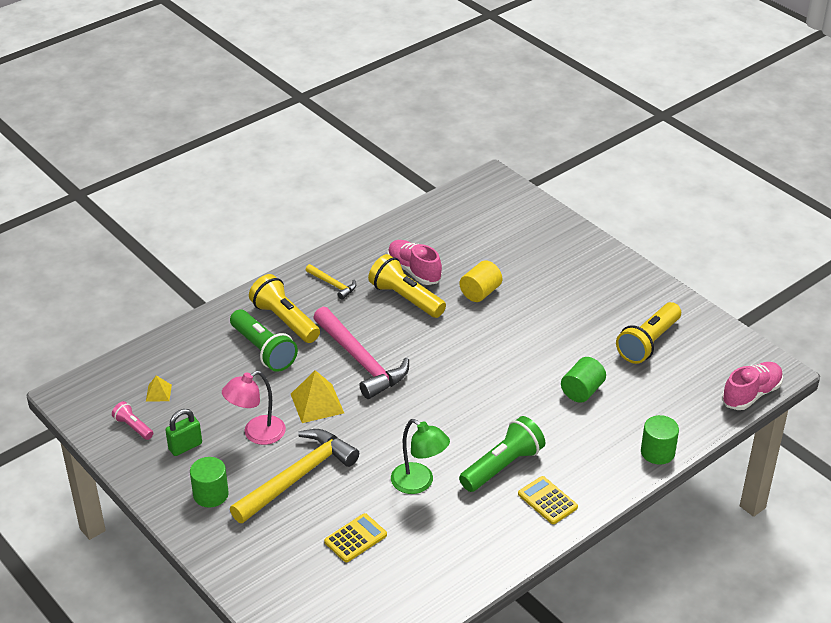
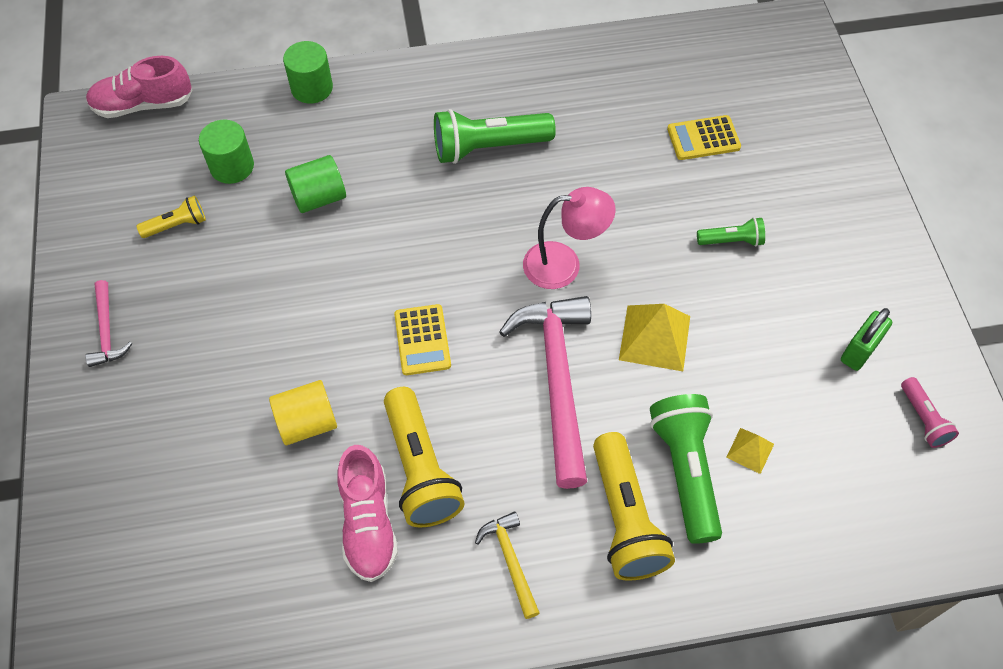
camera: 150 degrees left, 20 degrees up
yellow pyramid [146,376,172,402] -> yellow pyramid moved to [726,428,774,474]
green padlock [165,409,202,456] -> green padlock turned 45 degrees counterclockwise [841,308,892,371]
green cylinder [190,457,229,507] -> green cylinder moved to [199,120,254,184]
pink lamp [222,371,286,445] -> pink lamp moved to [523,187,616,289]
yellow hammer [230,429,359,523] -> green flashlight [697,217,765,247]
green lamp [391,419,450,494] -> none
yellow calculator [518,476,578,524] -> yellow calculator moved to [394,304,451,375]
yellow flashlight [616,302,681,364] -> yellow flashlight [136,196,206,238], size x0.52
none -> pink hammer [85,280,132,367]

